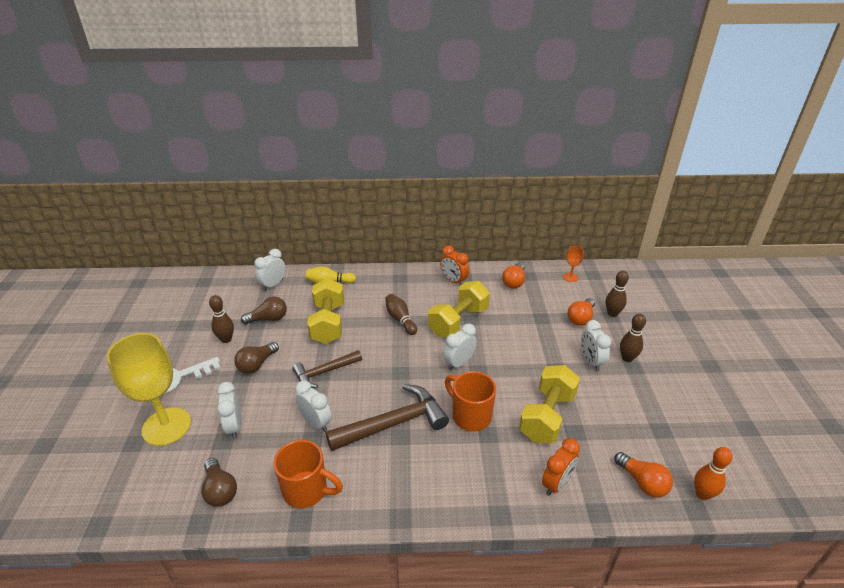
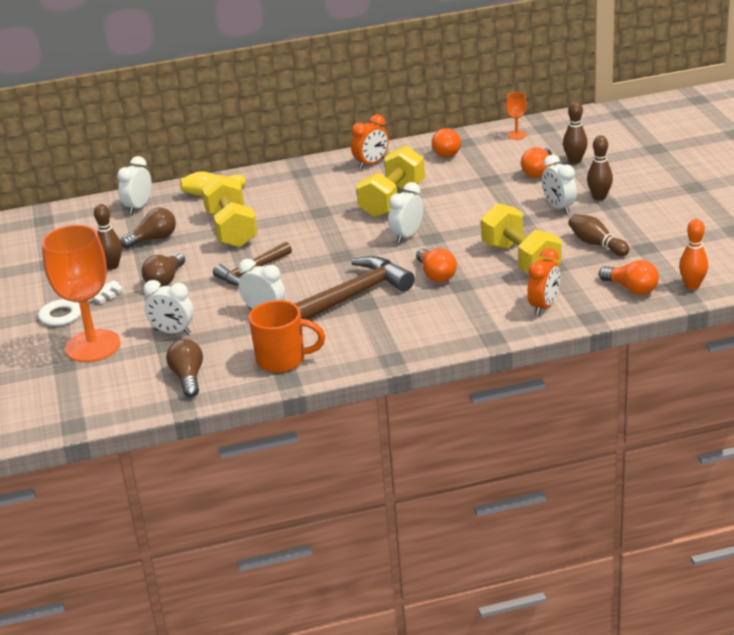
camera: 10 degrees left, 5 degrees down
yellow goblet [107,333,191,446] -> orange goblet [42,225,120,362]
brown light bulb [201,458,237,507] -> brown light bulb turned 150 degrees counterclockwise [166,339,203,397]
white clock [217,382,242,439] -> white clock turned 45 degrees counterclockwise [143,280,194,334]
brown bowling pin [385,294,417,335] -> brown bowling pin moved to [568,214,630,256]
orange clock [440,245,469,285] -> orange clock turned 75 degrees counterclockwise [351,114,389,169]
orange mug [445,371,496,431] -> orange light bulb [416,248,457,282]
yellow dumbbell [519,365,580,443] -> yellow dumbbell turned 45 degrees counterclockwise [481,203,562,274]

